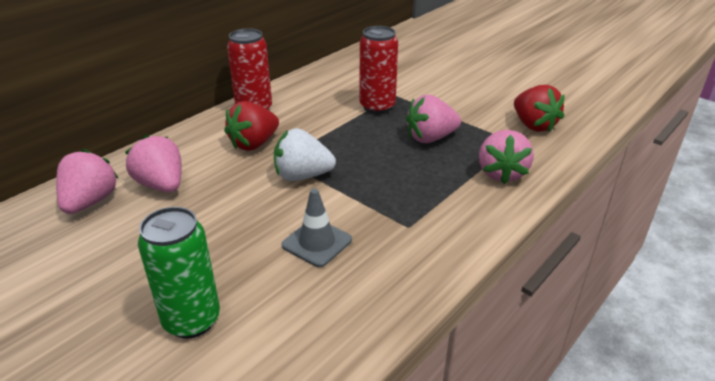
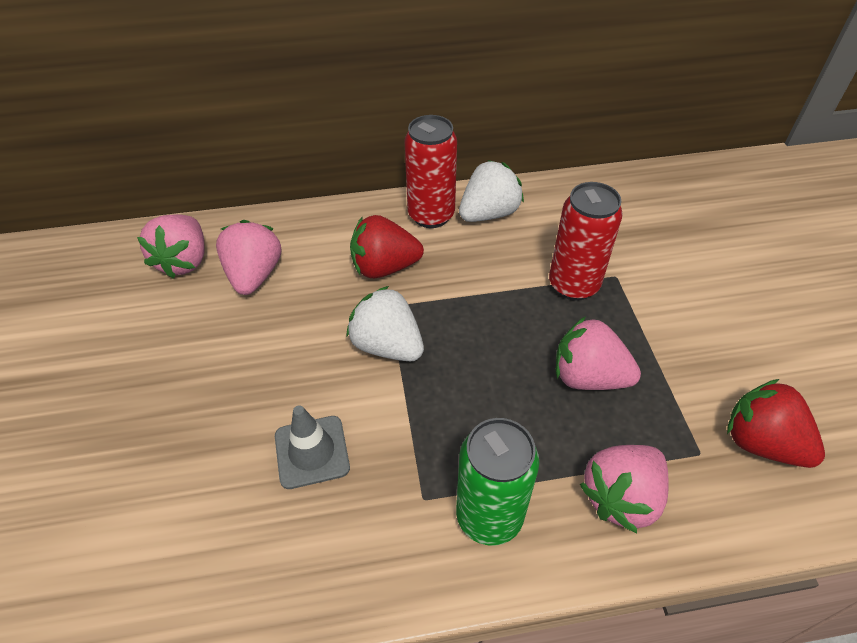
camera: 40 degrees right, 15 degrees up
pink strawberry [56,149,119,214] -> pink strawberry turned 135 degrees clockwise [137,214,205,278]
green can [138,207,220,338] -> green can moved to [456,418,539,546]
red strawberry [514,85,565,132] -> red strawberry turned 120 degrees clockwise [727,379,825,468]
none -> white strawberry [459,160,524,222]

